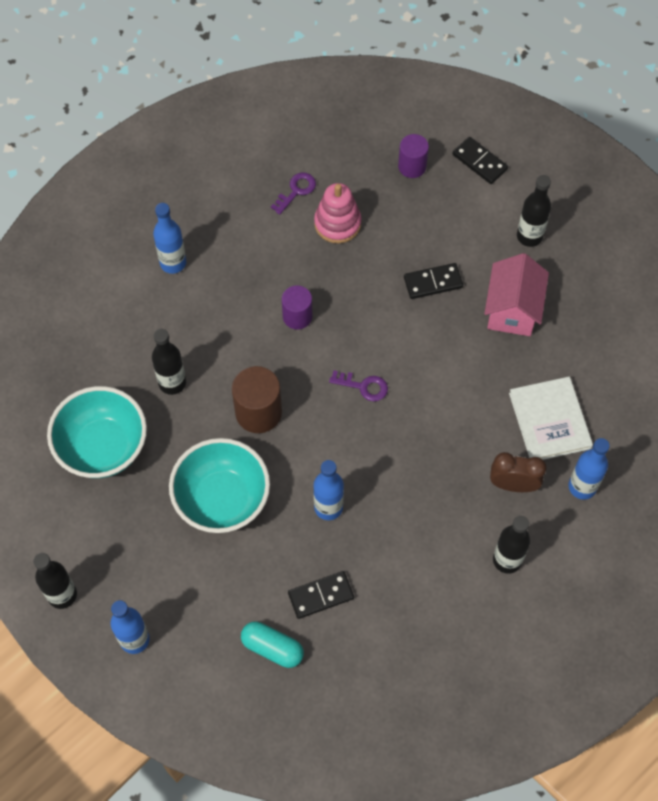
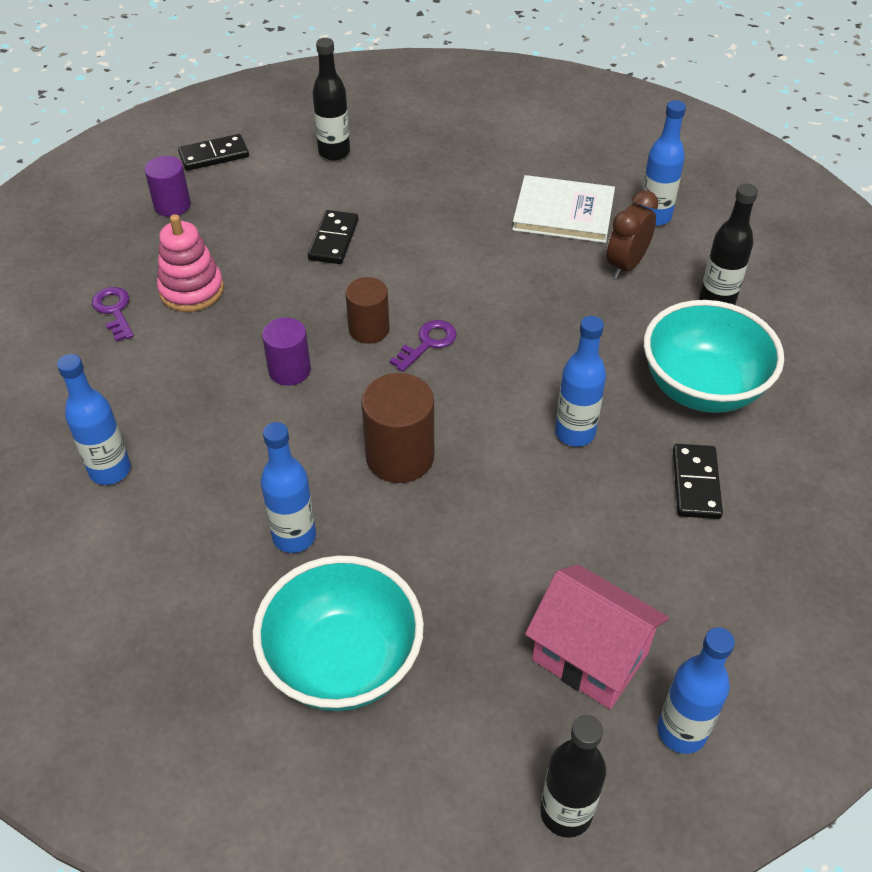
camera: 65 degrees left, 15 degrees down
black bottle [152,329,186,395] -> blue bottle [261,422,316,553]
turquoise bowl [169,438,270,533] -> turquoise bowl moved to [644,300,784,413]
turquoise capsule [241,622,304,668] -> none
pink house [484,253,549,336] -> pink house moved to [525,564,669,709]
none -> brown cylinder [346,277,389,344]

